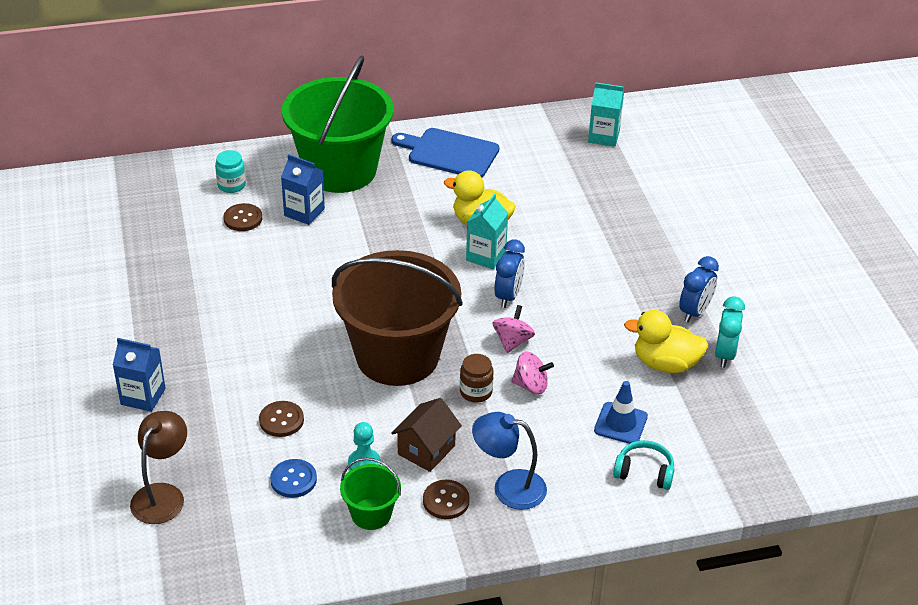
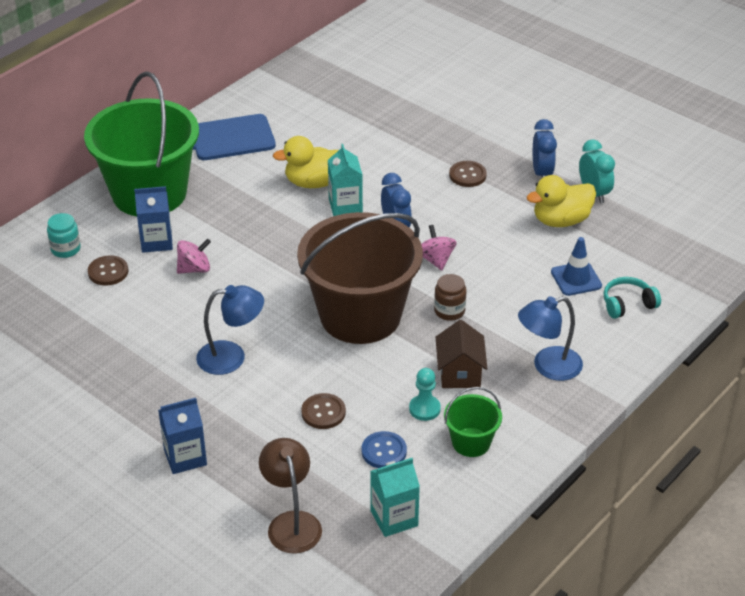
camera: 35 degrees left, 0 degrees up
brown button [423,480,470,519] -> brown button moved to [449,161,487,187]
pink spinning top [511,351,554,394] -> pink spinning top moved to [177,239,211,274]
turquoise carton [588,82,624,147] -> turquoise carton moved to [370,458,420,537]
none -> blue lamp [196,285,264,375]

